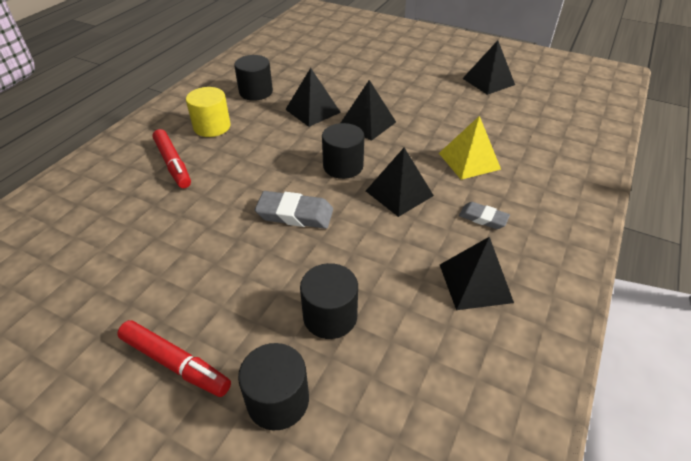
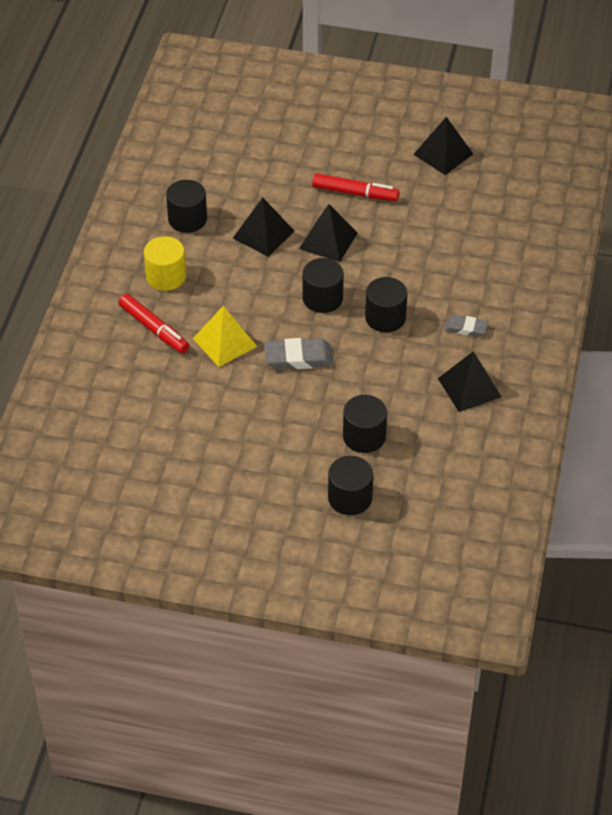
camera: 15 degrees left, 5 degrees up
red marker [117,320,231,397] -> red marker moved to [312,173,399,201]
black pyramid [366,147,434,217] -> black cylinder [365,277,407,332]
yellow pyramid [439,116,501,180] -> yellow pyramid moved to [193,306,258,367]

